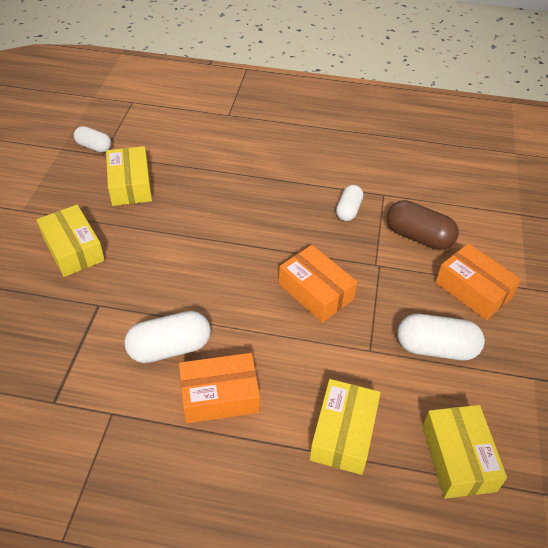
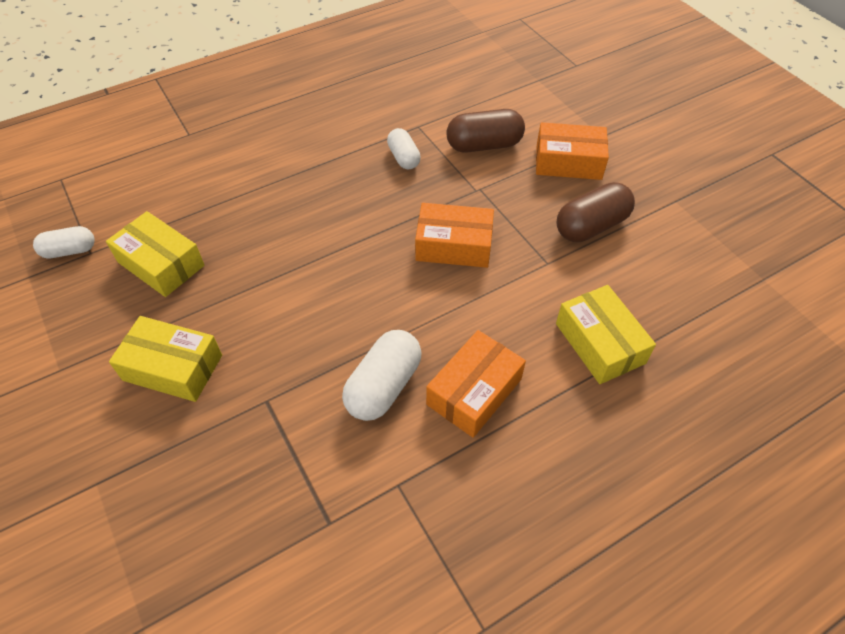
camera: 40 degrees left, 5 degrees up
white capsule [397,314,485,360] -> brown capsule [556,182,635,242]
yellow box [422,405,507,499] -> none

